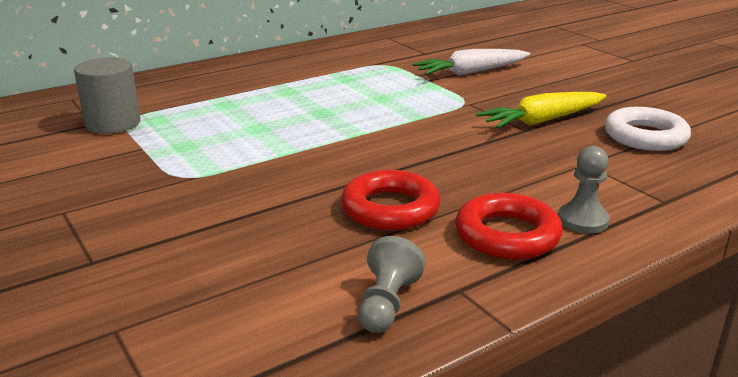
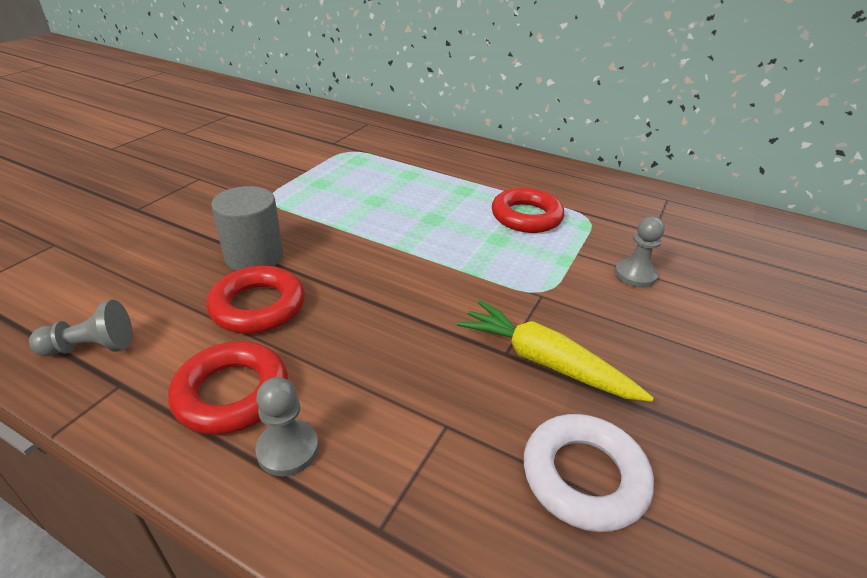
camera: 60 degrees right, 10 degrees up
grey cylinder [74,57,141,134] -> grey cylinder moved to [211,186,283,271]
white carrot [412,49,530,76] -> grey pawn [615,217,665,288]
none -> red ring [492,188,565,233]

